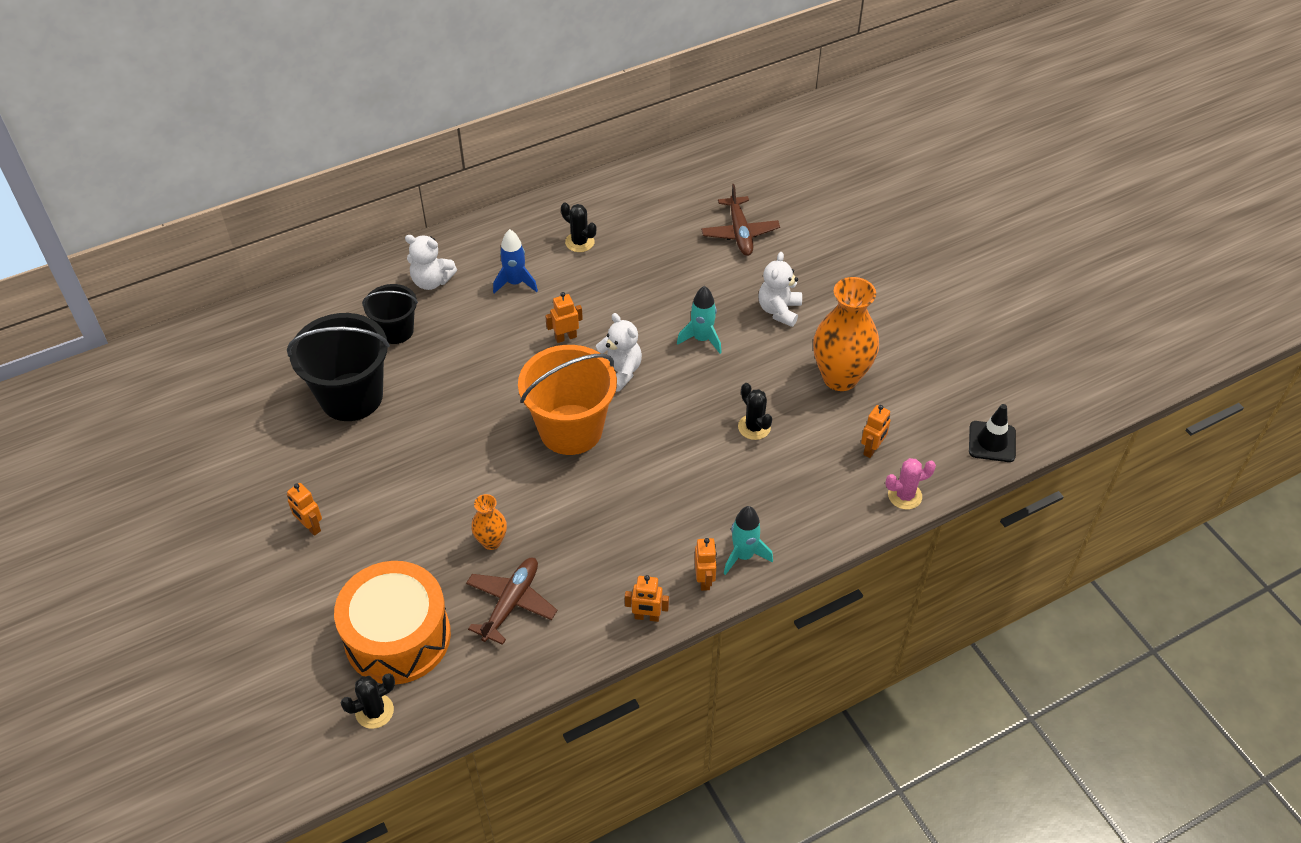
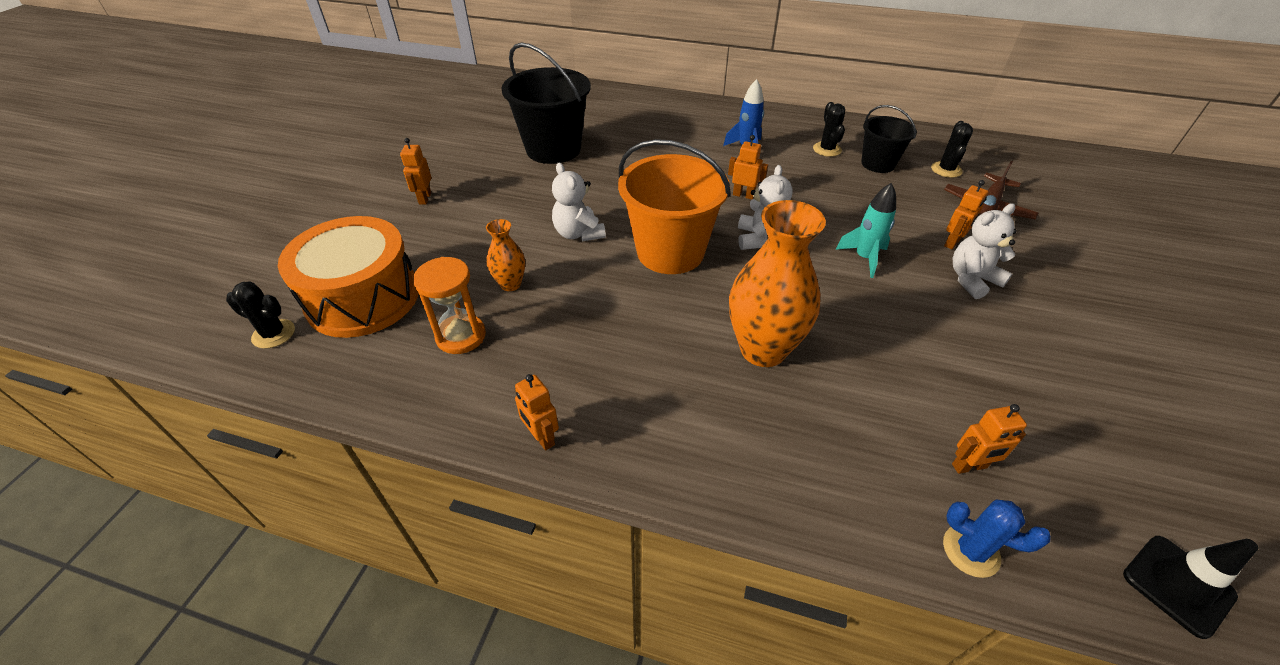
camera: 45 degrees right, 5 degrees down
black bucket [362,284,418,344] -> black bucket moved to [861,105,917,173]
white teddy bear [405,235,457,290] -> white teddy bear moved to [552,163,606,241]
brown plane [466,558,557,645] -> orange hourglass [413,257,486,354]
orange robot [695,538,717,591] -> orange robot moved to [944,180,988,249]
turquoise rocket [724,506,773,575] -> none
black cactus [738,383,772,440] -> black cactus moved to [931,121,973,178]
orange vase [813,277,879,391] -> orange vase moved to [729,200,826,367]
pink cactus [885,458,936,510] -> blue cactus [943,499,1051,578]

